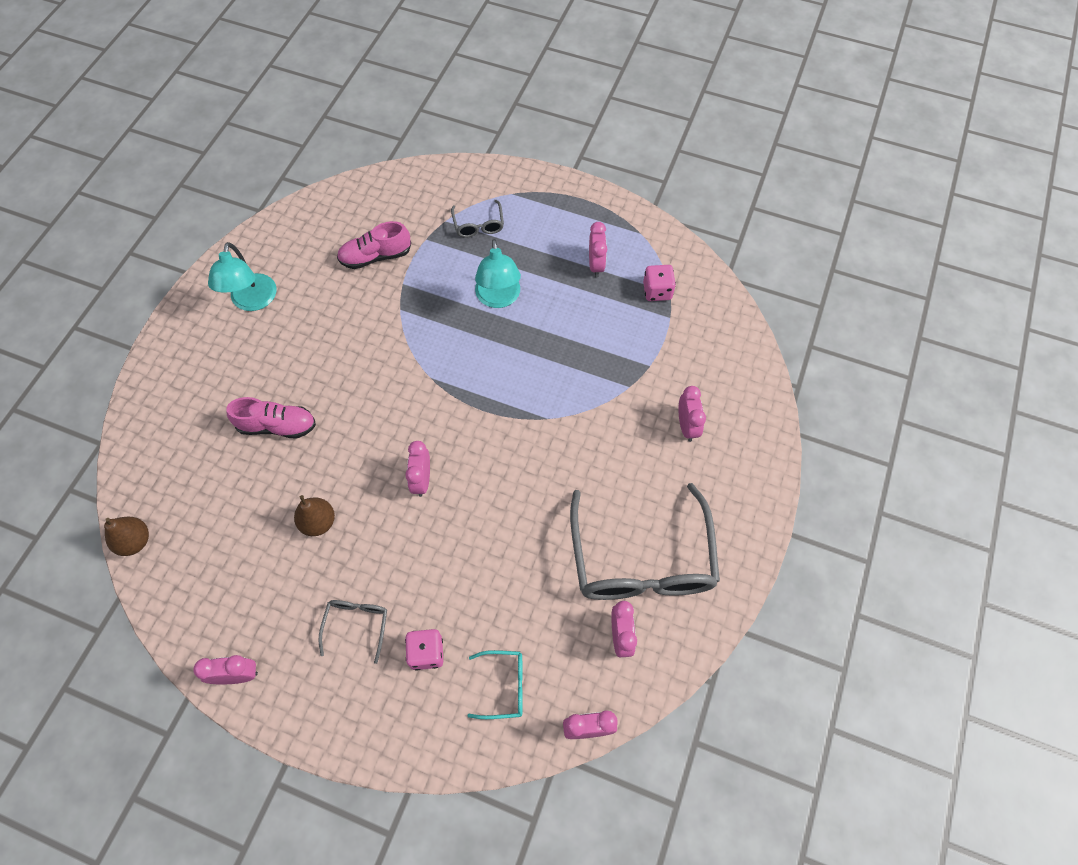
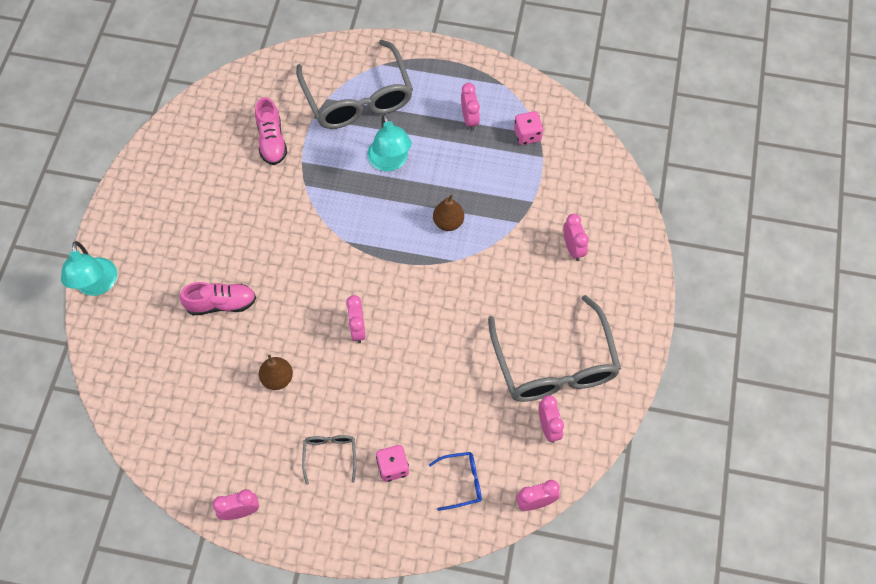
camera: 10 degrees left, 0 degrees up
brown pear [104,517,149,556] -> brown pear moved to [433,194,464,231]
turquoise lamp [208,242,276,311] -> turquoise lamp moved to [61,241,117,296]
pink shoe [337,221,411,269] -> pink shoe turned 75 degrees counterclockwise [255,97,287,165]
grey glasses [451,200,504,238] -> grey glasses [296,40,413,129], size x2.28
turquoise glasses [468,650,523,719] -> blue glasses [429,452,482,511]

